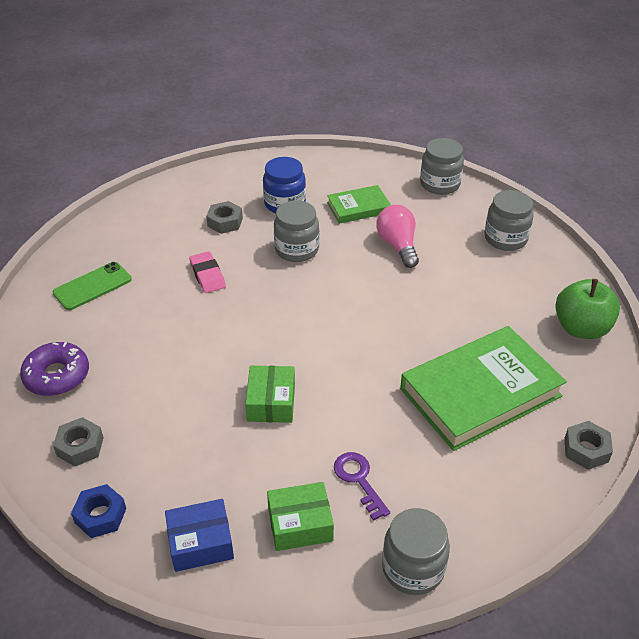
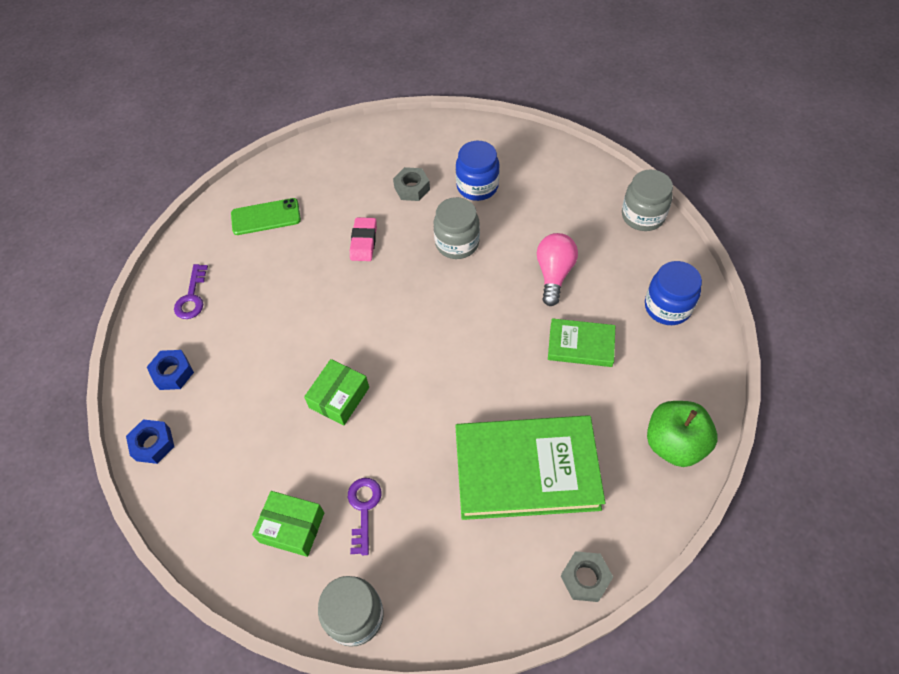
camera: 30 degrees right, 15 degrees up
purple donut [20,342,89,396] -> purple key [174,264,208,319]
grey nut [53,417,104,466] -> blue nut [147,350,194,390]
blue box [165,499,234,572] -> none
green book [327,185,391,224] -> green book moved to [548,318,615,367]
grey jar [484,190,534,251] -> blue jar [645,261,702,325]

